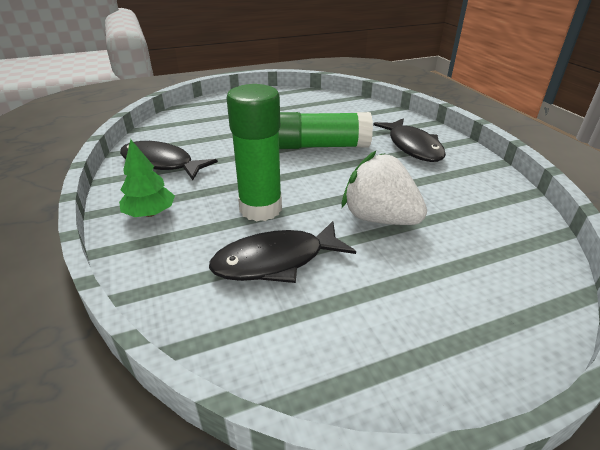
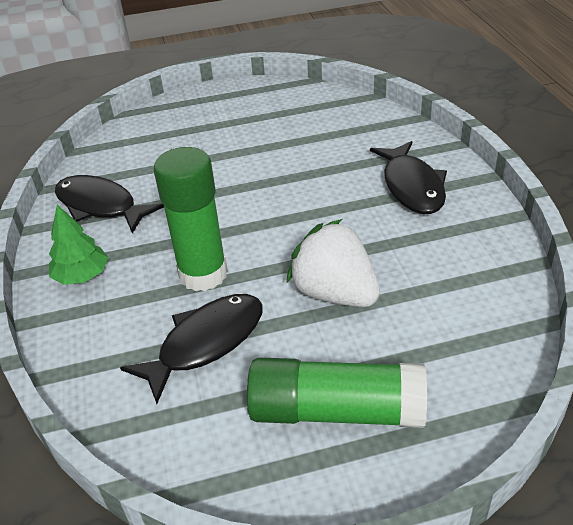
camera: 10 degrees right, 5 degrees up
black fish [209,221,356,283] -> black fish turned 150 degrees clockwise [120,294,263,404]
green glue stick [279,112,373,149] -> green glue stick moved to [247,358,427,428]

